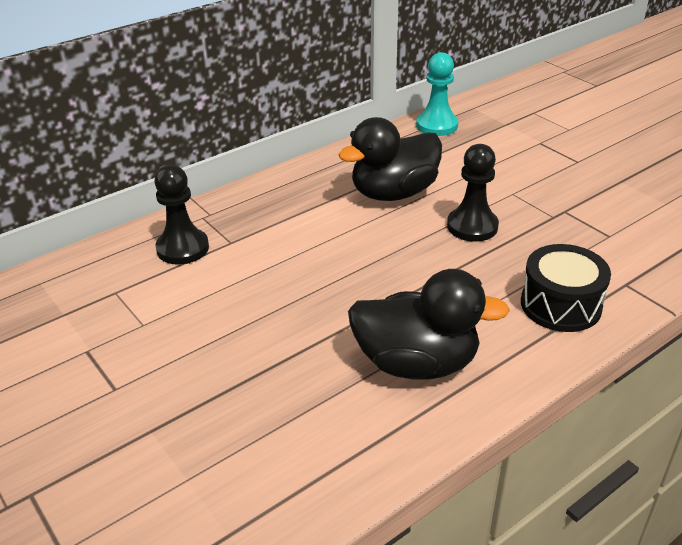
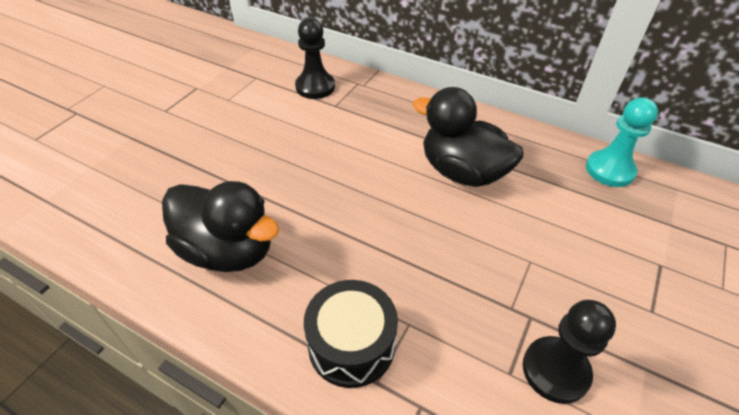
camera: 65 degrees right, 10 degrees up
black duck [348,269,510,380] -> black duck turned 45 degrees counterclockwise [162,181,280,272]
black pawn [447,144,499,242] -> black pawn moved to [523,300,616,404]

